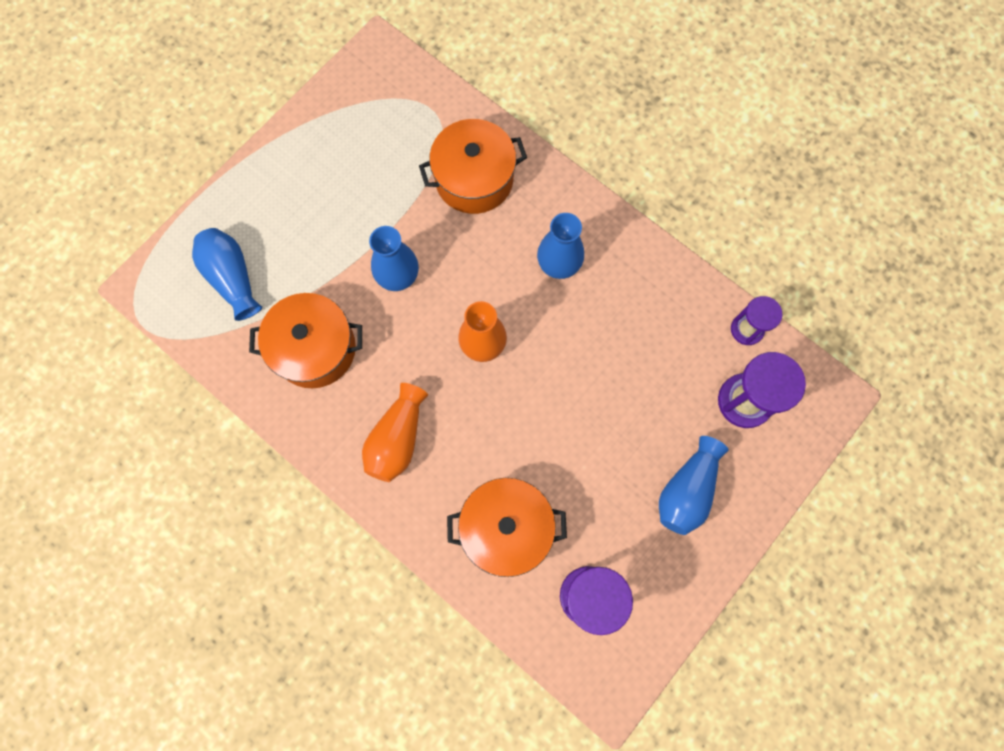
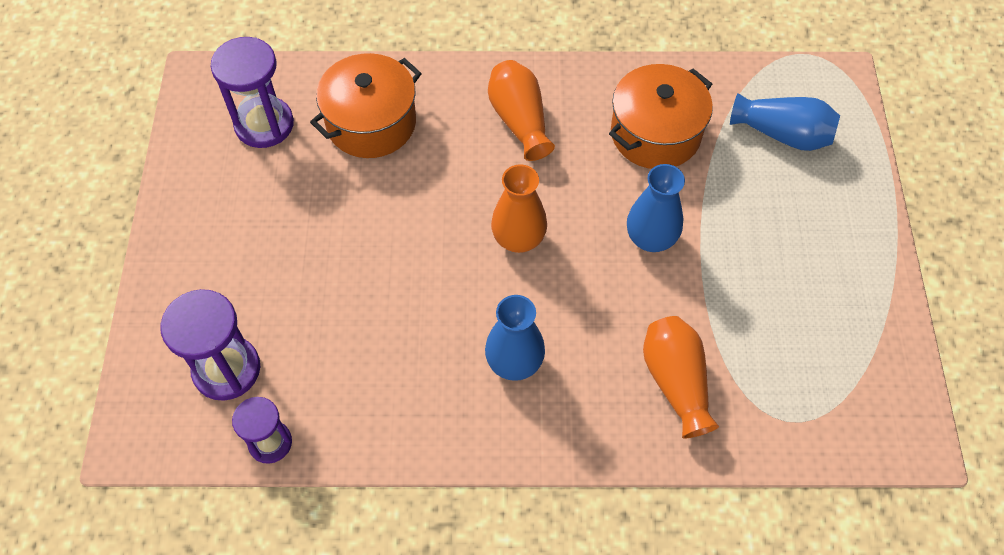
camera: 140 degrees right, 15 degrees down
orange pot [419,119,527,214] -> orange vase [643,316,719,439]
blue vase [659,436,729,535] -> none

